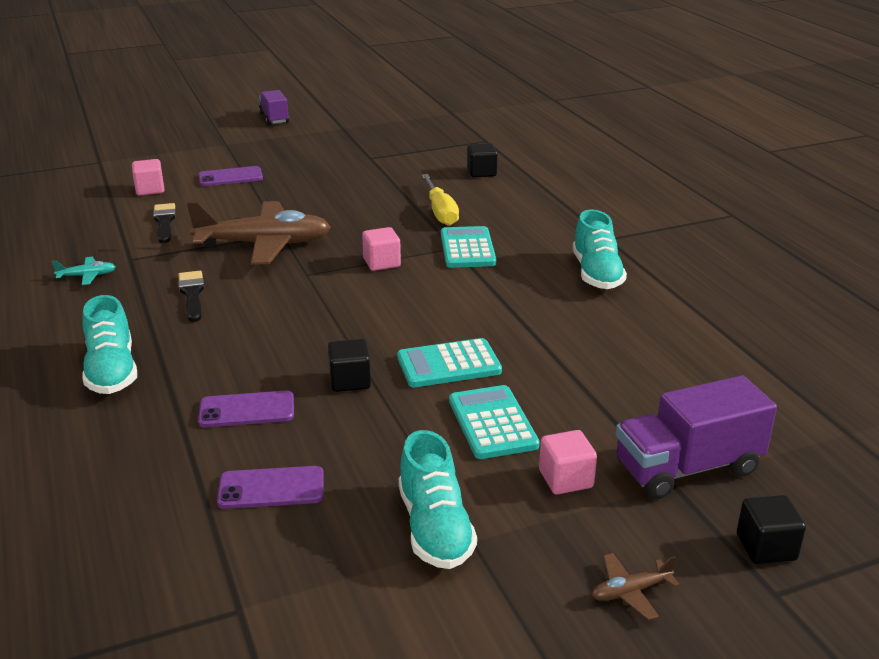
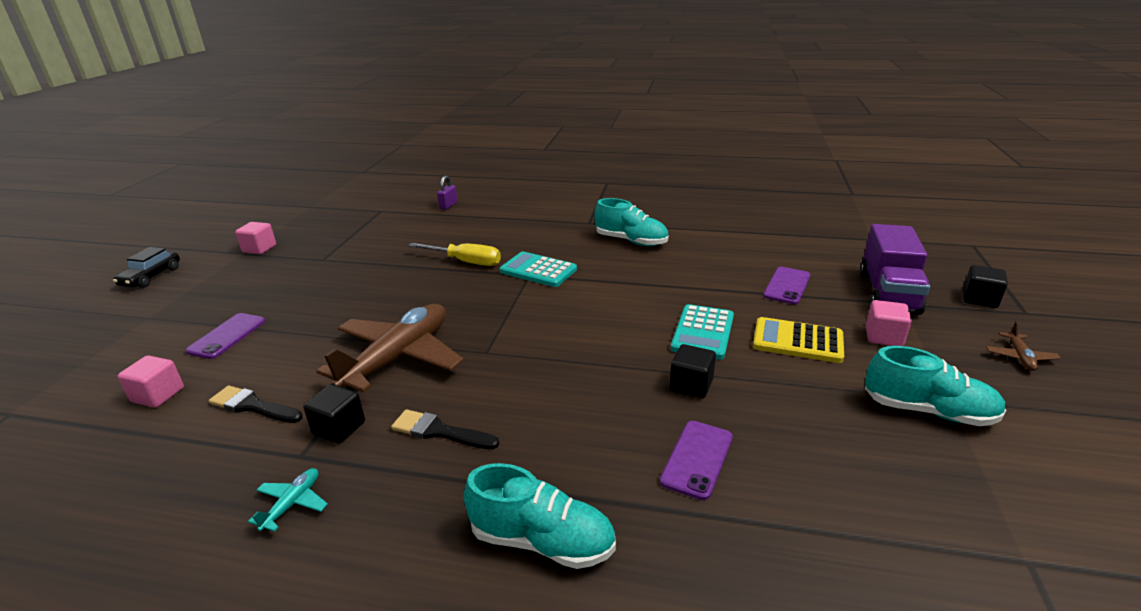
camera: 55 degrees left, 0 degrees up
purple phone [217,466,324,509] -> purple phone moved to [763,267,810,304]
purple truck [259,90,289,125] -> black car [113,247,180,288]
pink cube [362,227,401,271] -> pink cube moved to [235,222,276,254]
turquoise calculator [449,385,540,459] -> yellow calculator [753,317,844,363]
black cube [467,143,498,178] -> black cube moved to [303,384,365,444]
none -> purple padlock [437,176,458,210]

